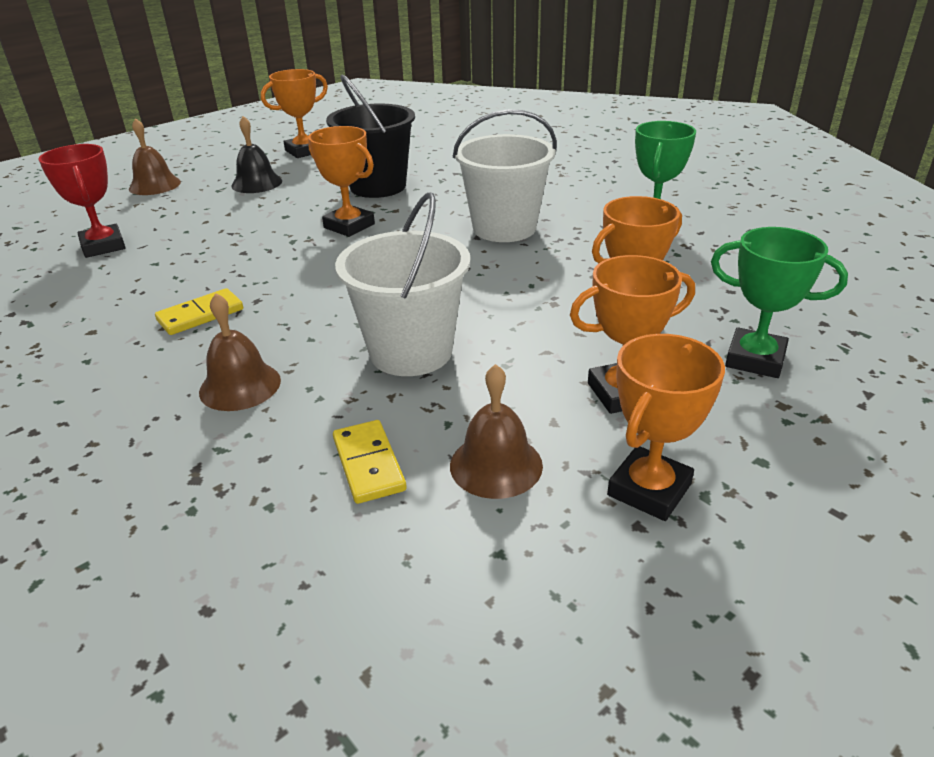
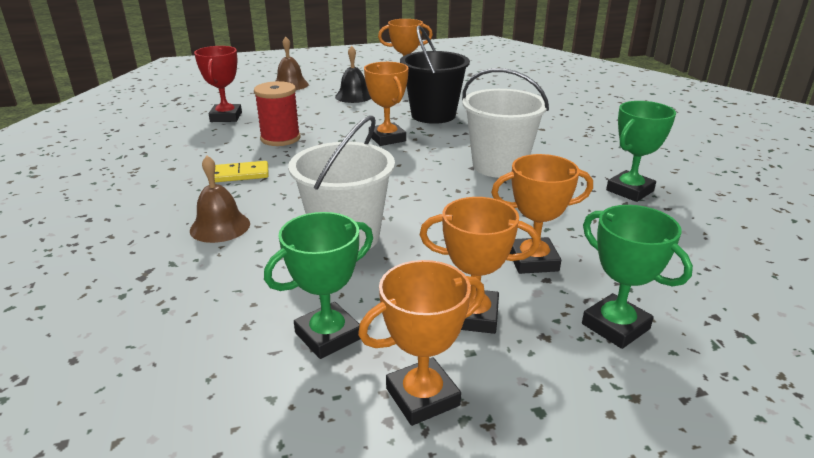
camera: 25 degrees right, 5 degrees down
yellow domino [333,420,407,504] -> none
brown bell [450,364,543,499] -> green trophy [264,212,373,359]
none -> red spool [254,81,300,146]

